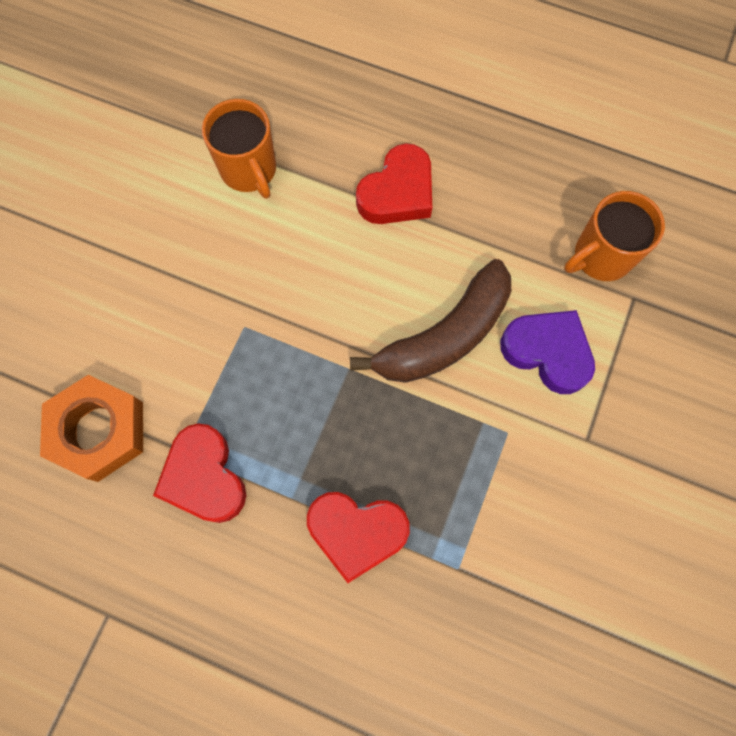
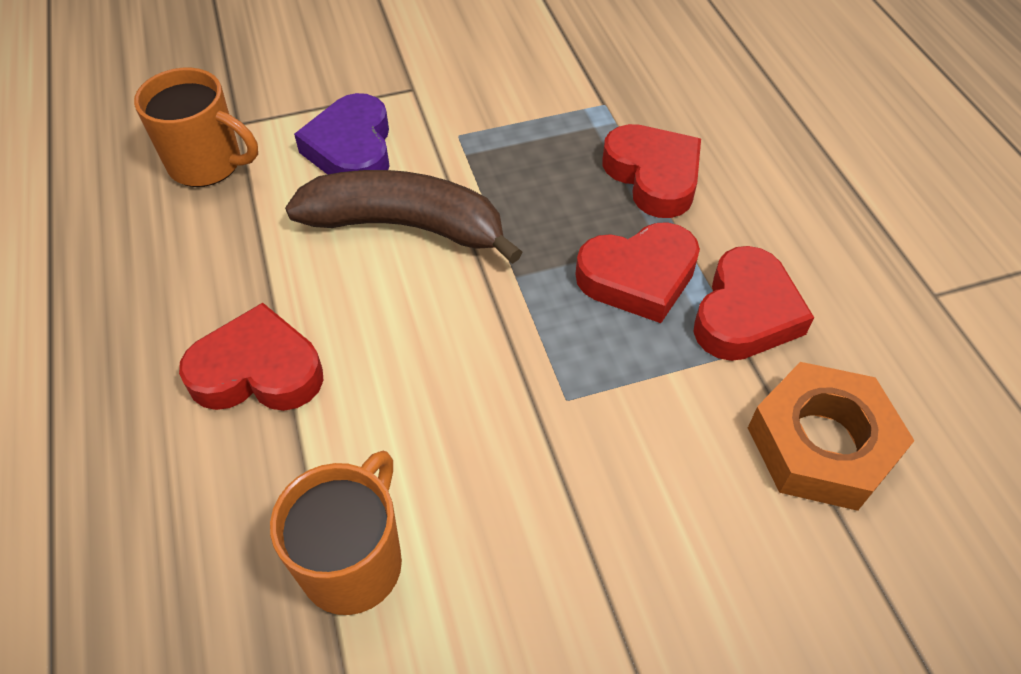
camera: 130 degrees left, 20 degrees down
none -> red heart [575,222,700,323]

